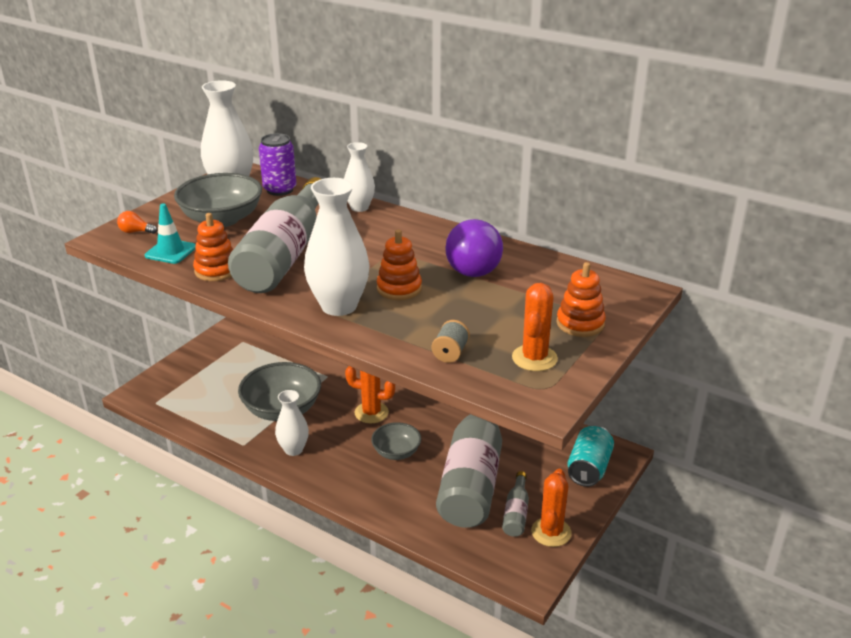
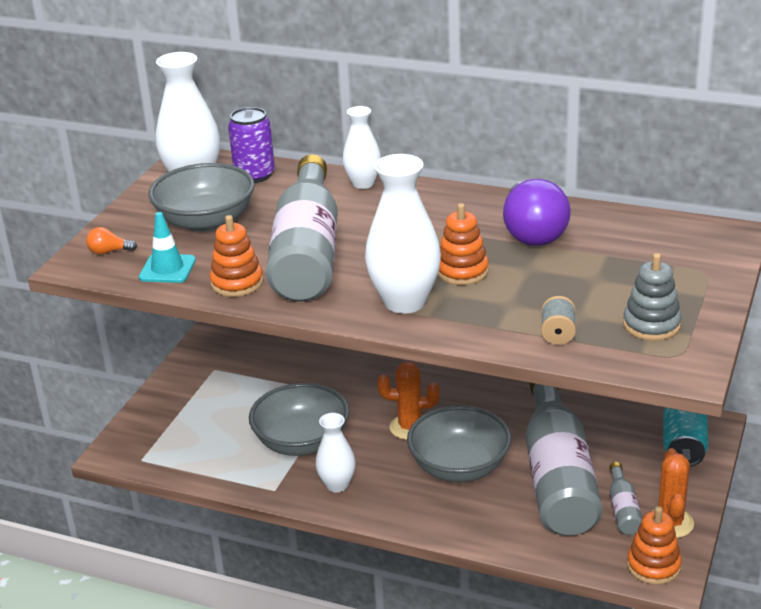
camera: 10 degrees left, 0 degrees up
grey bowl [371,422,421,460] -> grey bowl [407,406,511,482], size x1.73
orange cactus [512,283,558,371] -> grey stacking toy [623,253,682,341]
orange stacking toy [557,262,606,337] -> orange stacking toy moved to [627,506,682,585]

